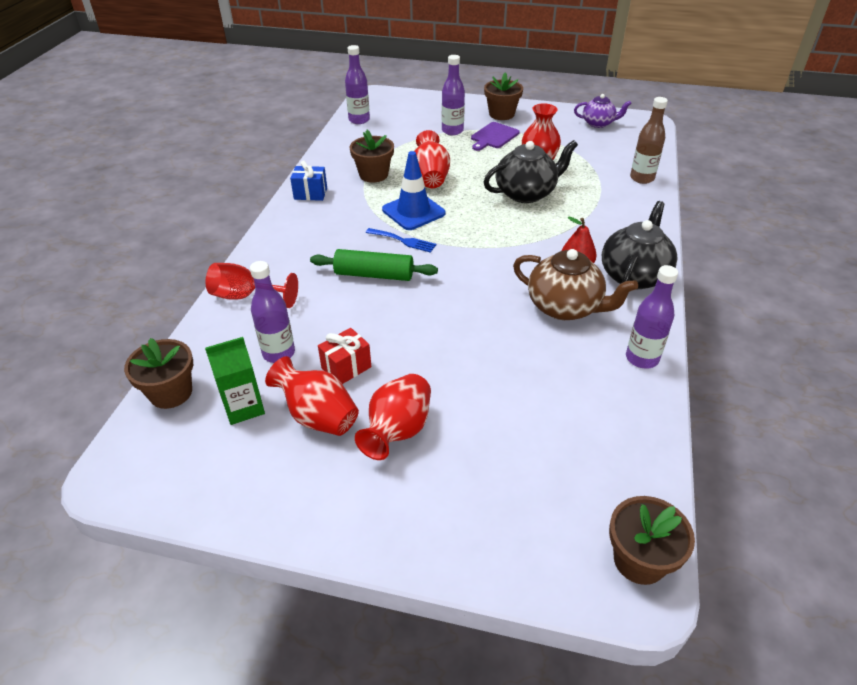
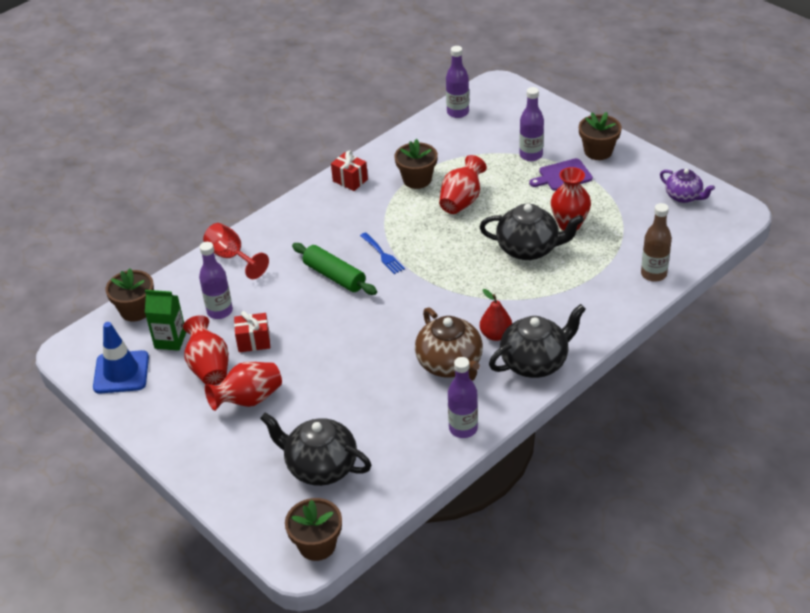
camera: 35 degrees right, 0 degrees up
blue gift [290,161,327,201] -> red gift [331,151,368,191]
blue traffic cone [382,151,445,230] -> blue traffic cone moved to [93,322,149,394]
none -> black teapot [260,413,371,486]

